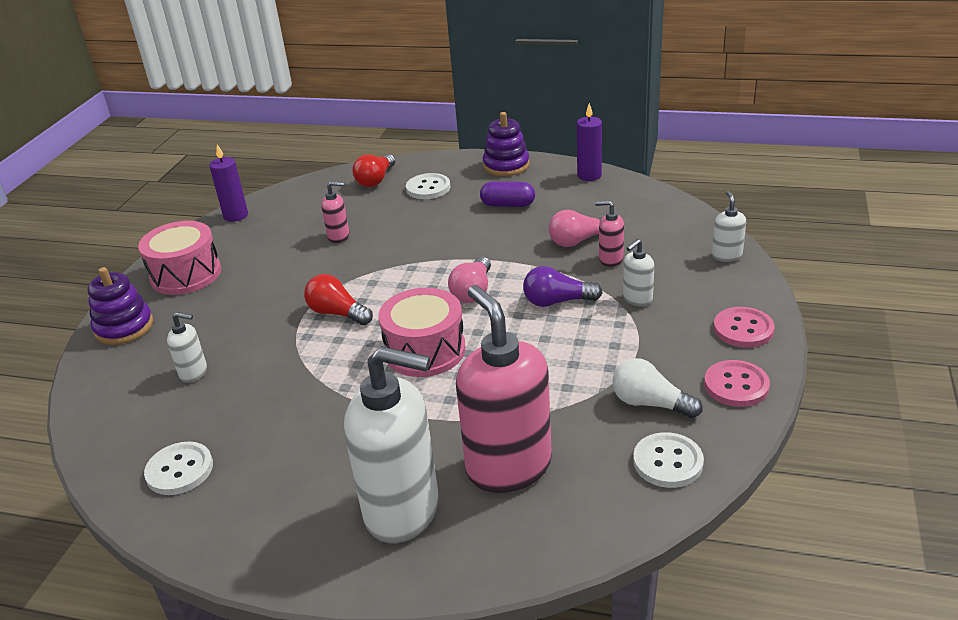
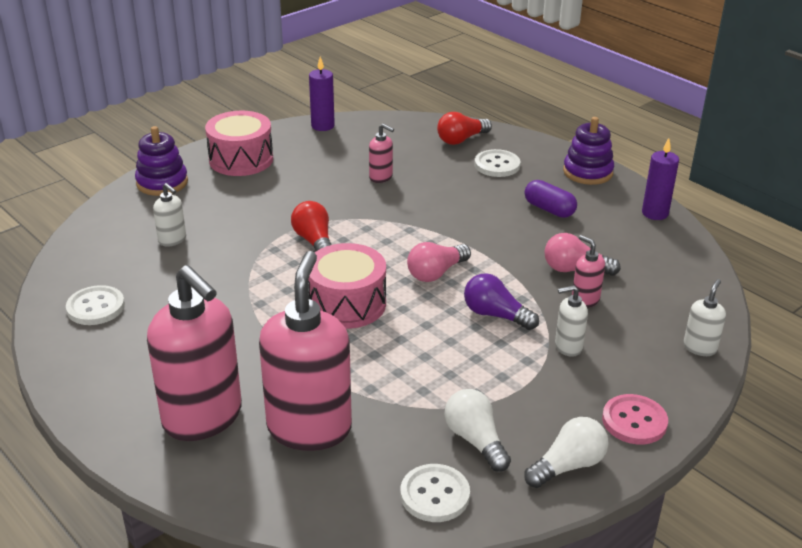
camera: 30 degrees right, 0 degrees up
white soap dispenser [344,346,439,543] -> pink soap dispenser [147,265,242,441]
pink button [704,360,770,407] -> white light bulb [524,417,609,488]

